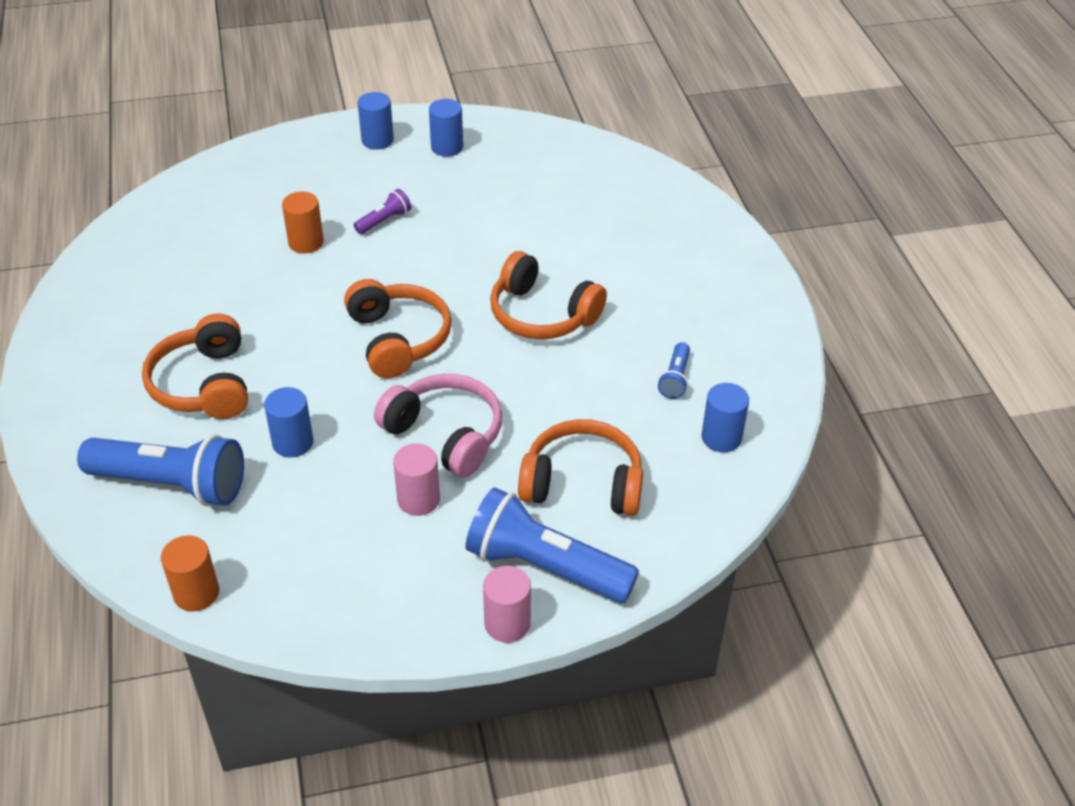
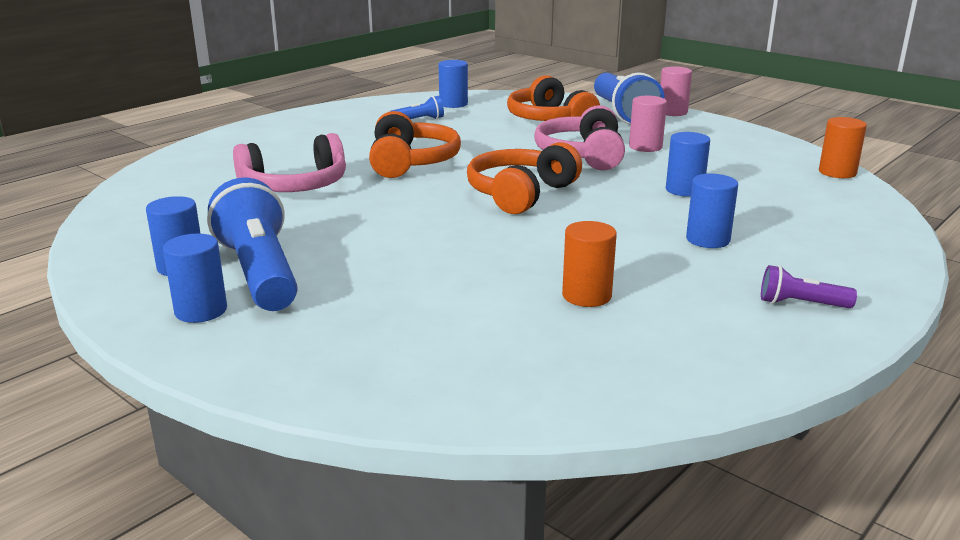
camera: 125 degrees left, 20 degrees down
blue flashlight [77,434,244,506] -> blue flashlight moved to [207,177,298,311]
orange headphones [142,314,248,419] -> blue cylinder [686,174,738,248]
orange cylinder [282,191,324,254] -> orange cylinder moved to [562,221,617,307]
purple flashlight [354,189,411,234] -> purple flashlight moved to [761,265,857,308]
none -> pink headphones [233,133,346,192]

